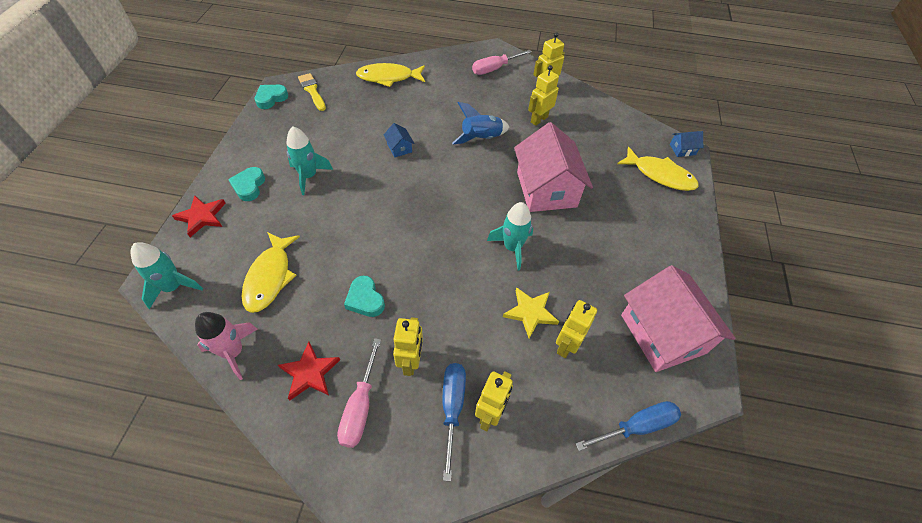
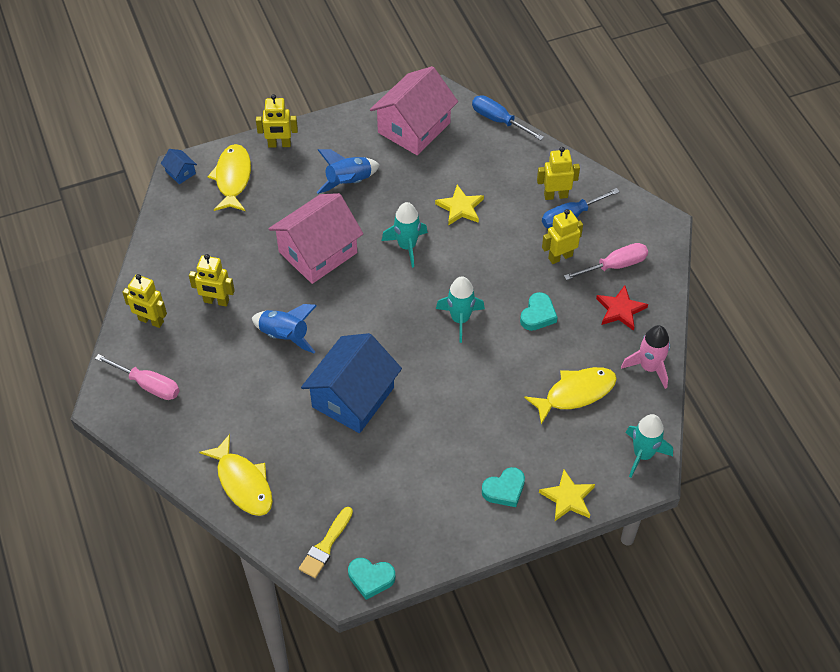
camera: 120 degrees left, 0 degrees up
red star [172,195,226,237] -> yellow star [539,469,595,521]
turquoise rocket [286,127,333,195] -> turquoise rocket moved to [436,276,485,343]
blue house [384,123,414,157] -> blue house [301,333,402,433], size x2.47
yellow robot [556,300,597,358] -> yellow robot moved to [256,94,298,148]
none -> blue rocket [317,149,380,194]

